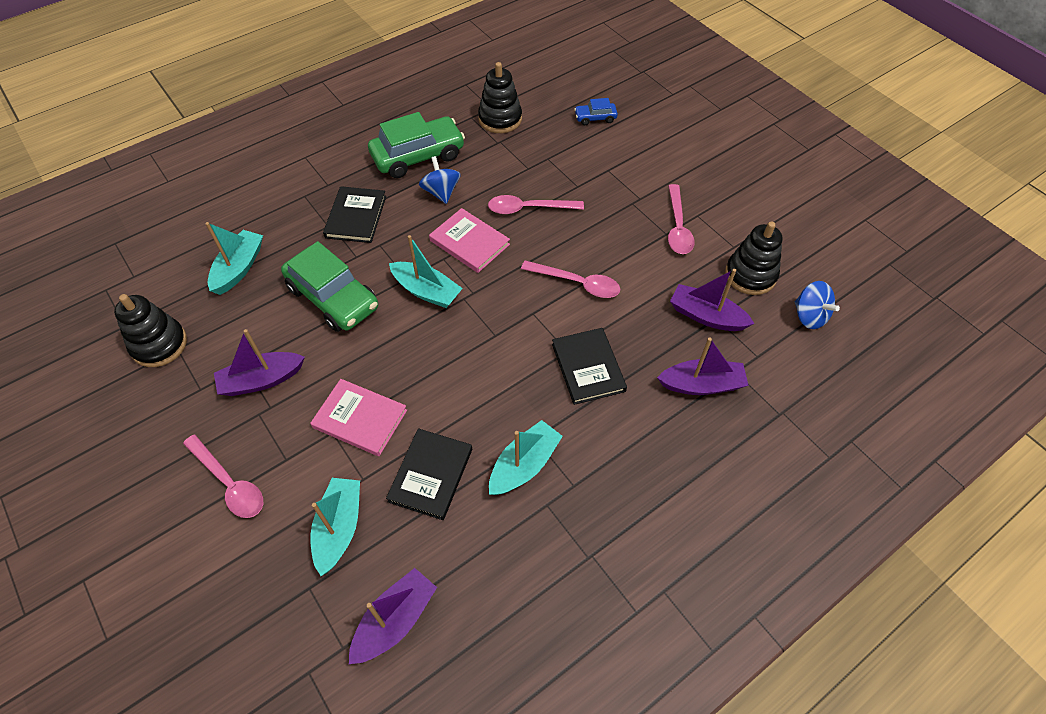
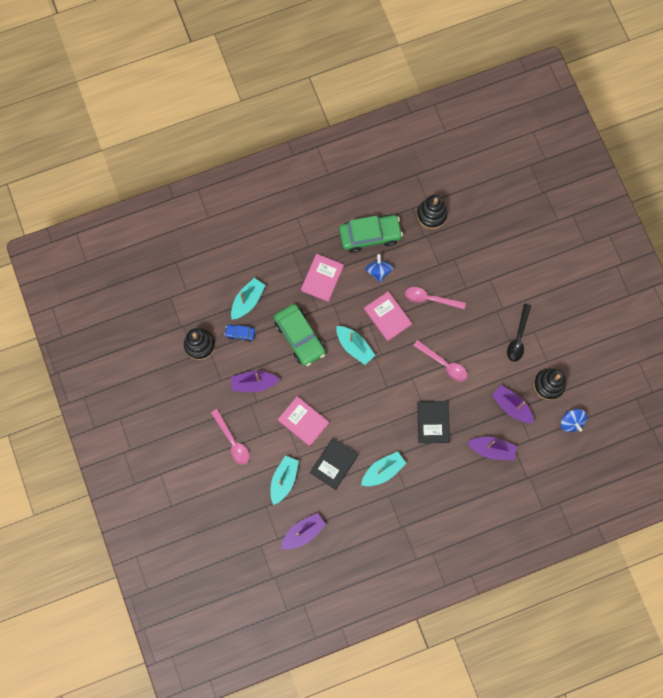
camera: 15 degrees right, 20 degrees up
black book [323,186,386,243] -> pink book [301,254,344,302]
blue car [574,98,618,125] -> blue car moved to [224,324,255,342]
pink spoon [668,184,695,254] -> black spoon [507,304,531,362]

